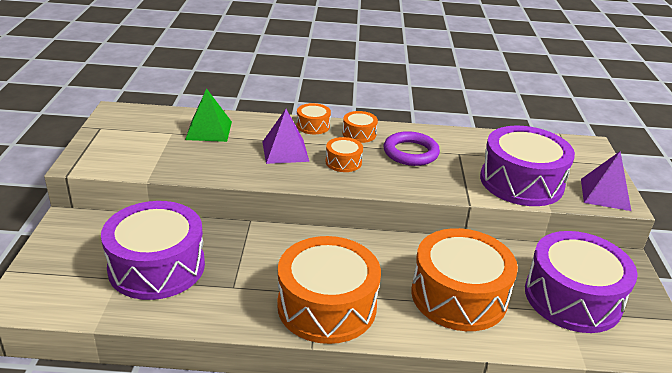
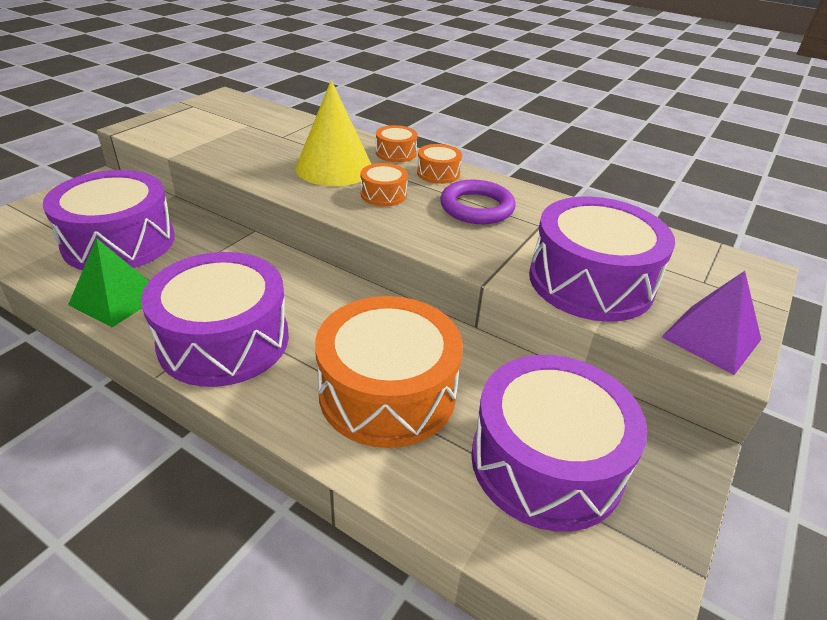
camera: 30 degrees right, 5 degrees up
green pyramid [185,88,232,142] -> green pyramid moved to [68,238,149,328]
purple pyramid [262,109,309,164] -> yellow cone [295,80,371,186]
orange drum [277,236,381,344] -> purple drum [141,252,289,387]

